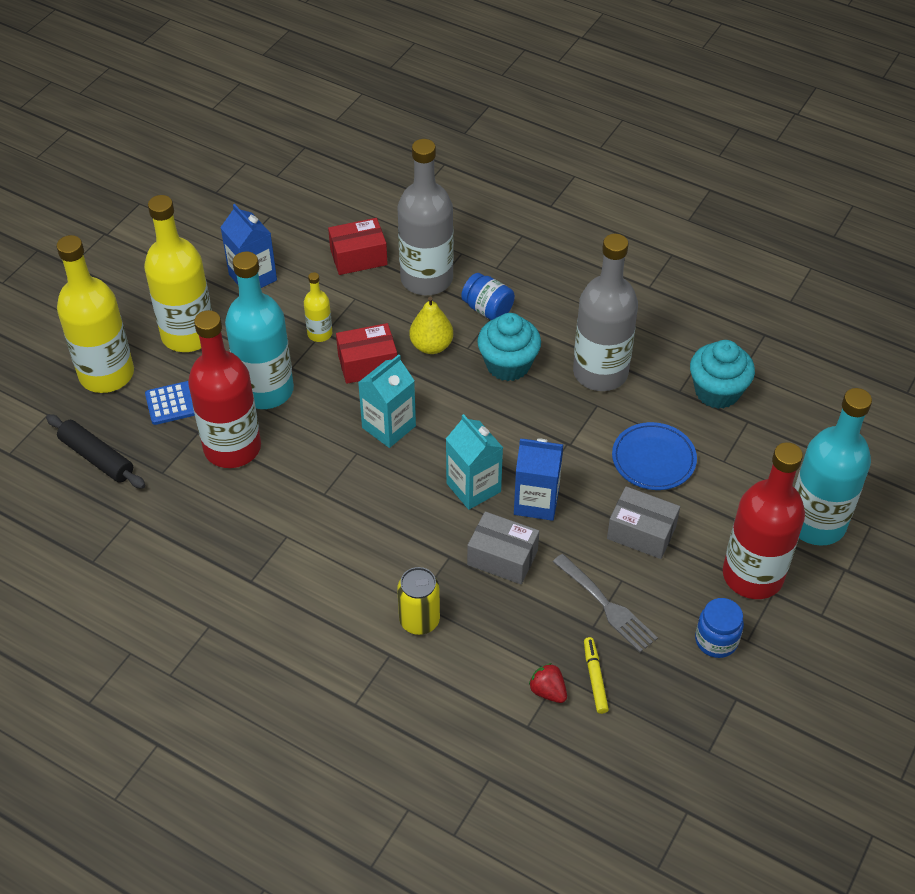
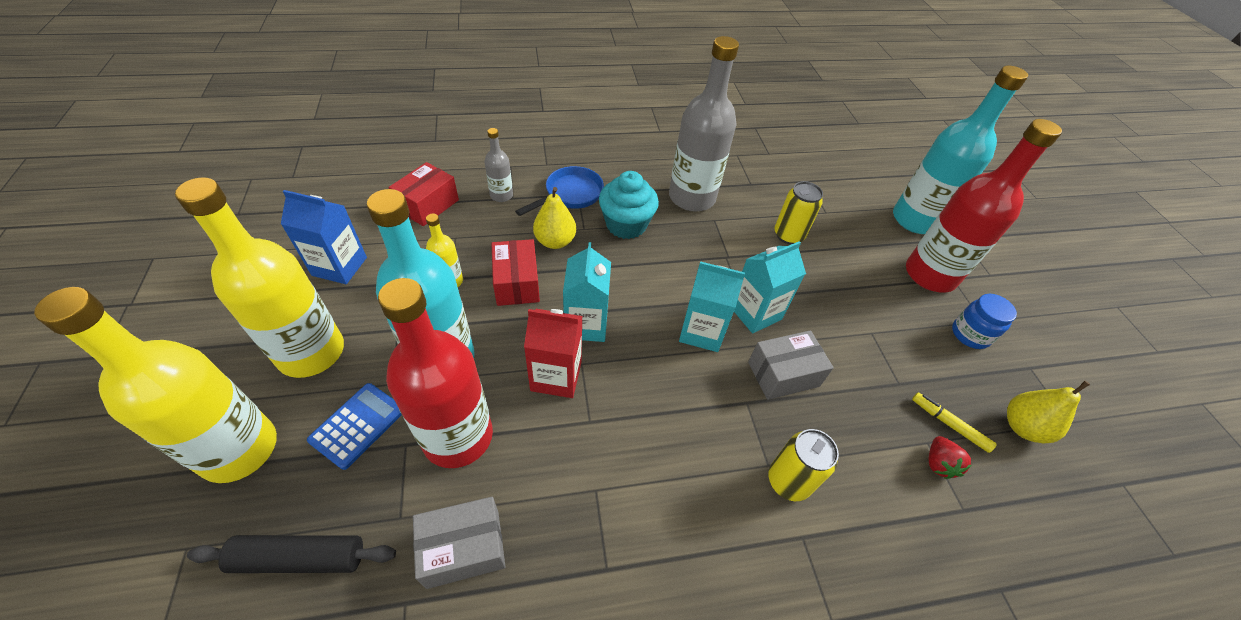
camera: 45 degrees left, 0 degrees up
red box [336,323,397,384] -> red box turned 45 degrees counterclockwise [491,239,540,306]
grey bottle [397,139,454,295] -> grey bottle [485,128,513,202], size x0.46
blue jar [461,273,515,320] -> blue pan [515,166,604,216]
blue carton [514,438,563,521] -> turquoise carton [734,241,806,333]
red strawberry [529,663,567,703] -> red strawberry turned 90 degrees counterclockwise [929,436,972,479]
grey fork [553,554,658,652] -> none
grey box [607,486,680,559] -> grey box moved to [413,497,506,589]
blue plate [612,422,697,490] -> yellow can [775,181,823,245]
turquoise cupcake [690,340,755,409] -> none
none -> red carton [524,309,583,398]
none -> yellow pear [1007,381,1090,443]

